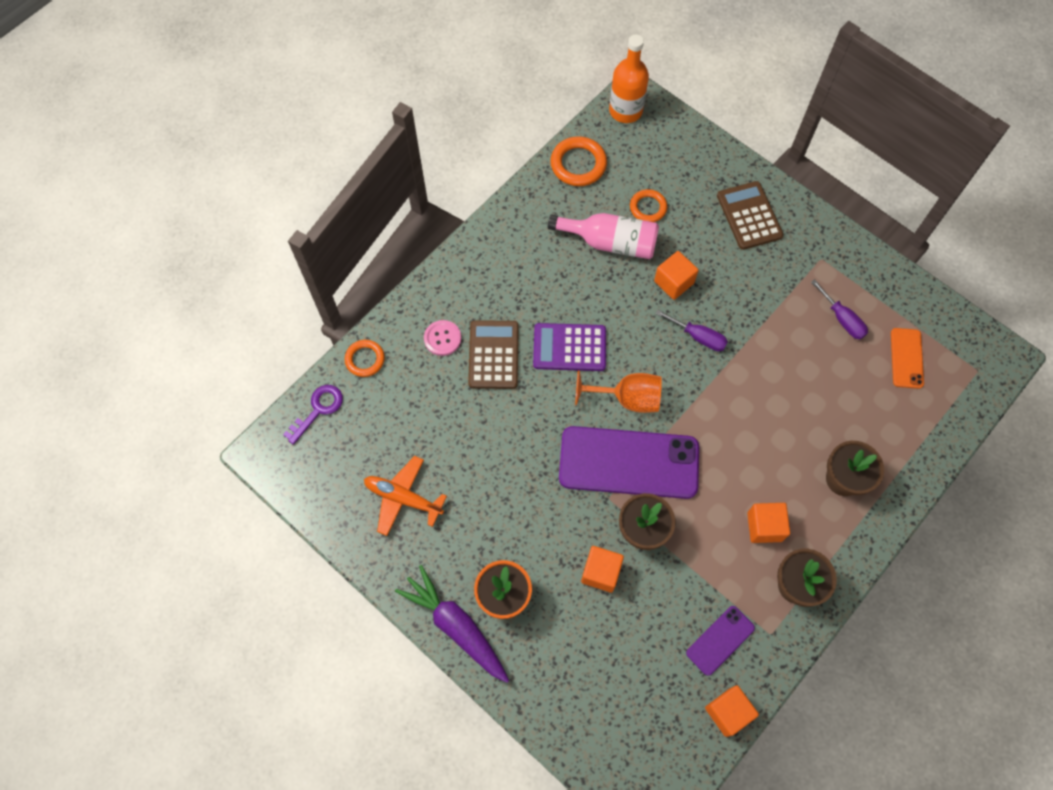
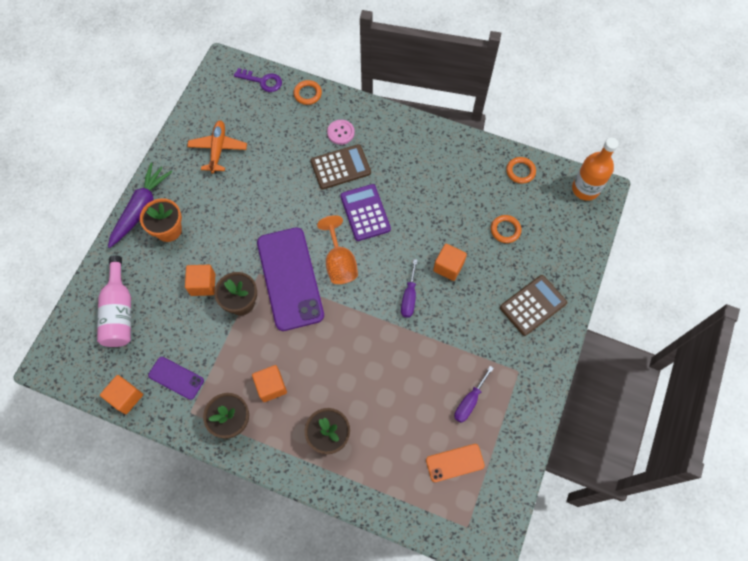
camera: 70 degrees right, 0 degrees up
pink bottle [548,213,659,259] -> pink bottle moved to [97,255,131,347]
orange ring [550,136,607,186] -> orange ring [506,157,536,184], size x0.65

